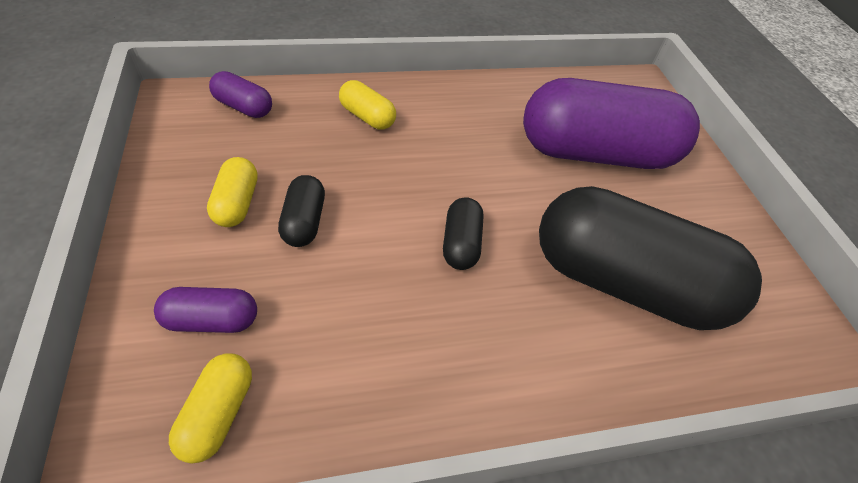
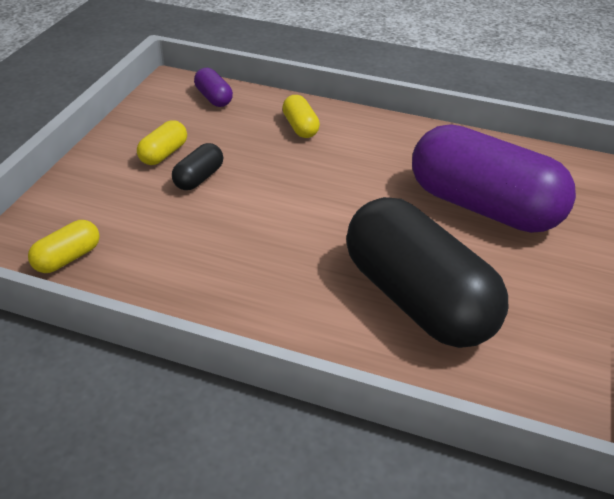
camera: 35 degrees right, 10 degrees down
purple capsule [154,287,257,333] -> none
black capsule [443,197,484,270] -> none

